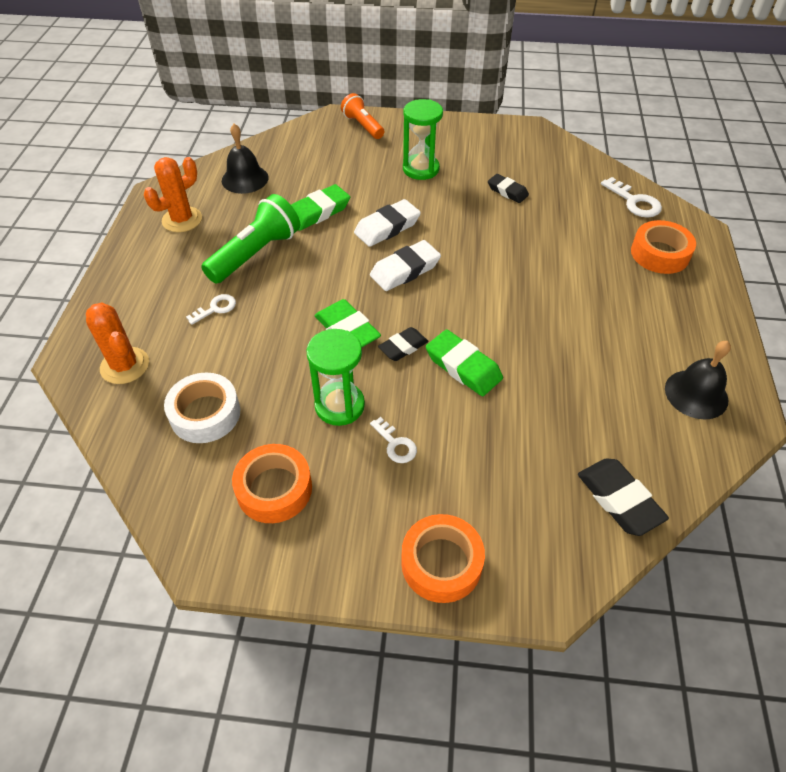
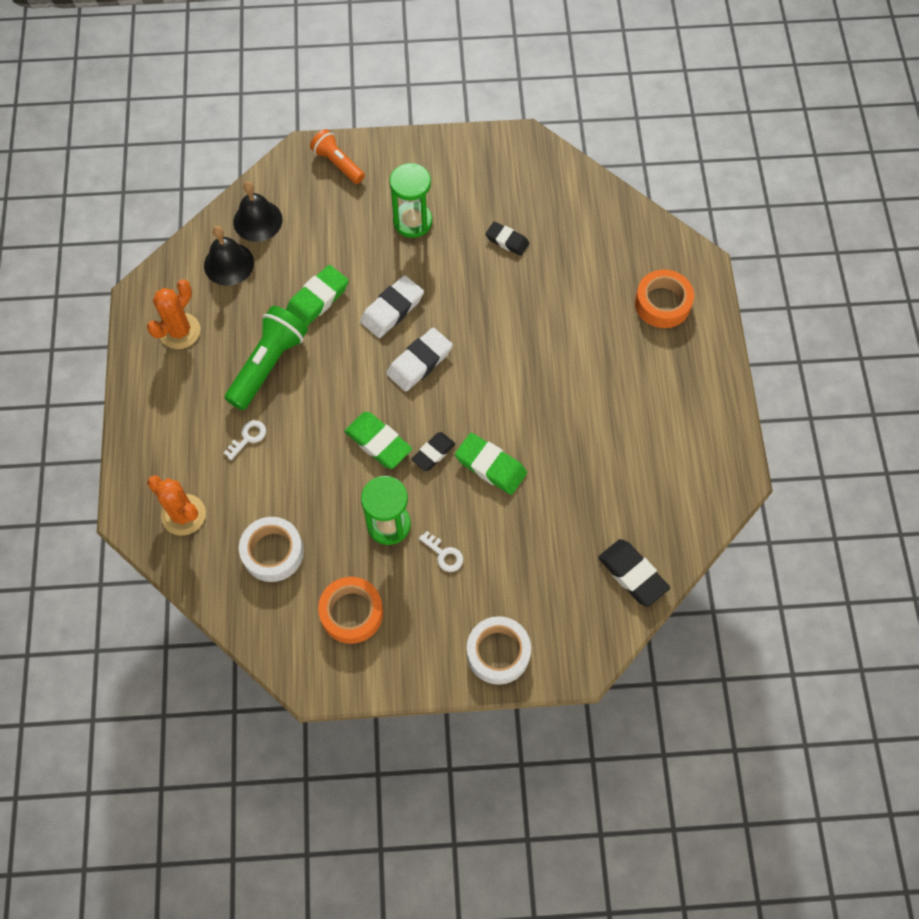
camera: 10 degrees left, 15 degrees up
orange tape [401,514,485,603] -> white tape [467,616,531,685]
white key [601,177,662,218] -> none
black bell [665,341,731,419] -> black bell moved to [233,181,283,242]

